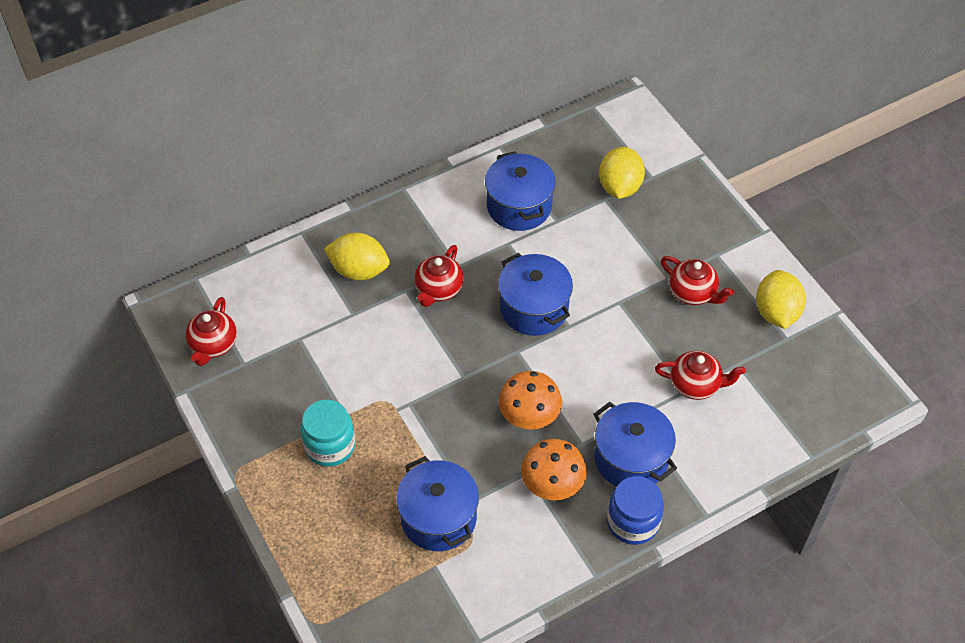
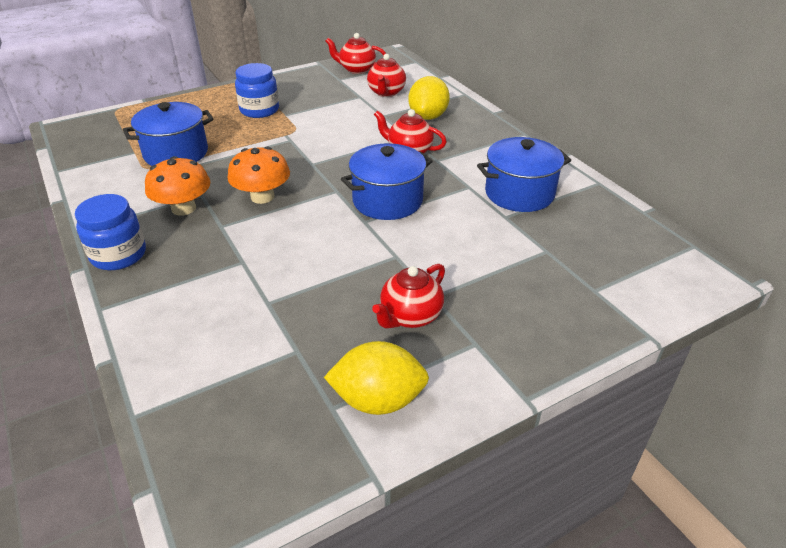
camera: 90 degrees right, 15 degrees down
turquoise jar [301,399,355,467] -> blue jar [235,63,279,118]
blue pot [593,402,677,487] -> none
yellow lemon [599,147,645,199] -> none
red teapot [655,351,746,400] -> red teapot moved to [367,54,406,97]

